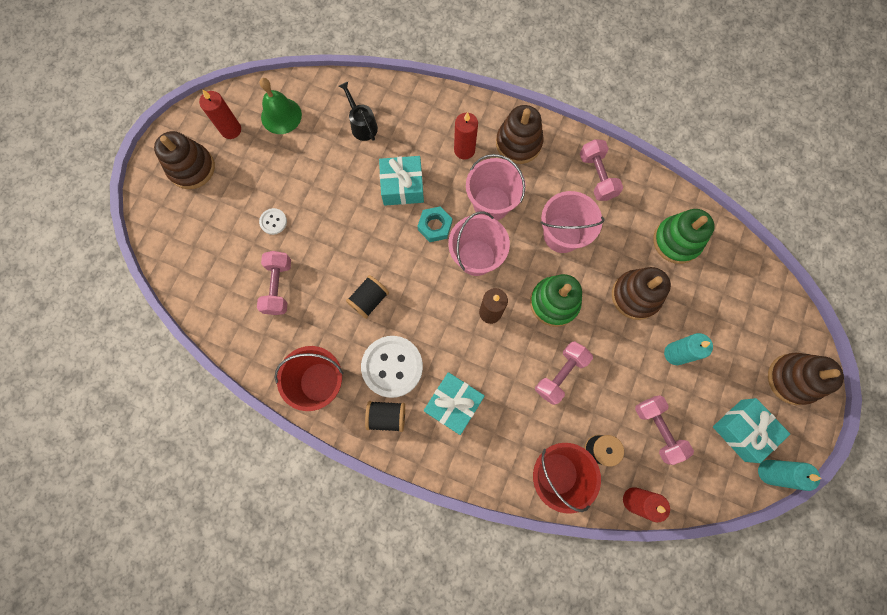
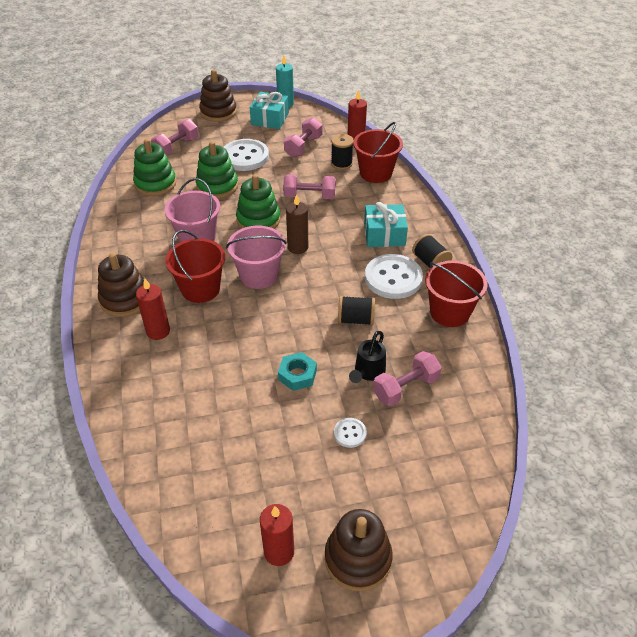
camera: 125 degrees left, 30 degrees down
green bell [260,78,302,134] -> none
black watering can [339,82,378,141] -> black watering can moved to [349,331,386,383]
turquoise gift [379,156,424,206] -> none
turquoise nut [417,206,452,242] -> turquoise nut moved to [278,352,317,391]
pink bucket [466,154,526,220] -> red bucket [165,230,225,303]
pink dumbbell [580,139,623,201] -> pink dumbbell moved to [151,119,199,156]
brown stacking toy [612,267,671,320] -> green stacking toy [196,141,238,199]
turquoise candle [664,333,713,365] -> white button [223,139,269,171]

